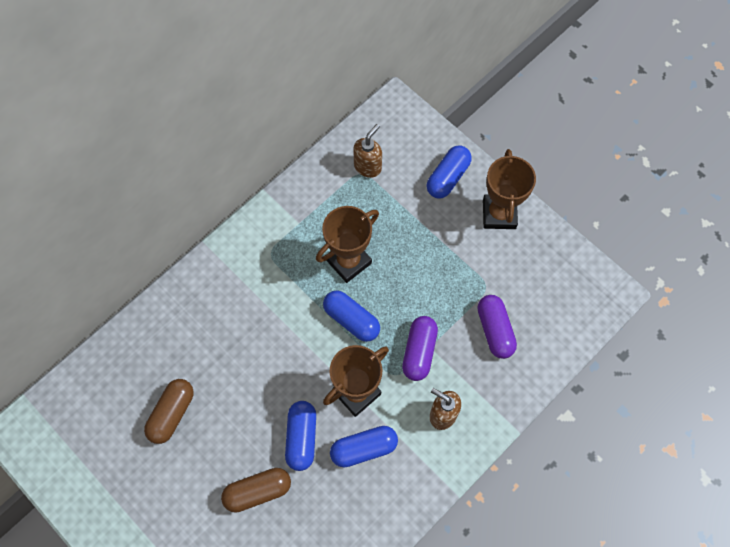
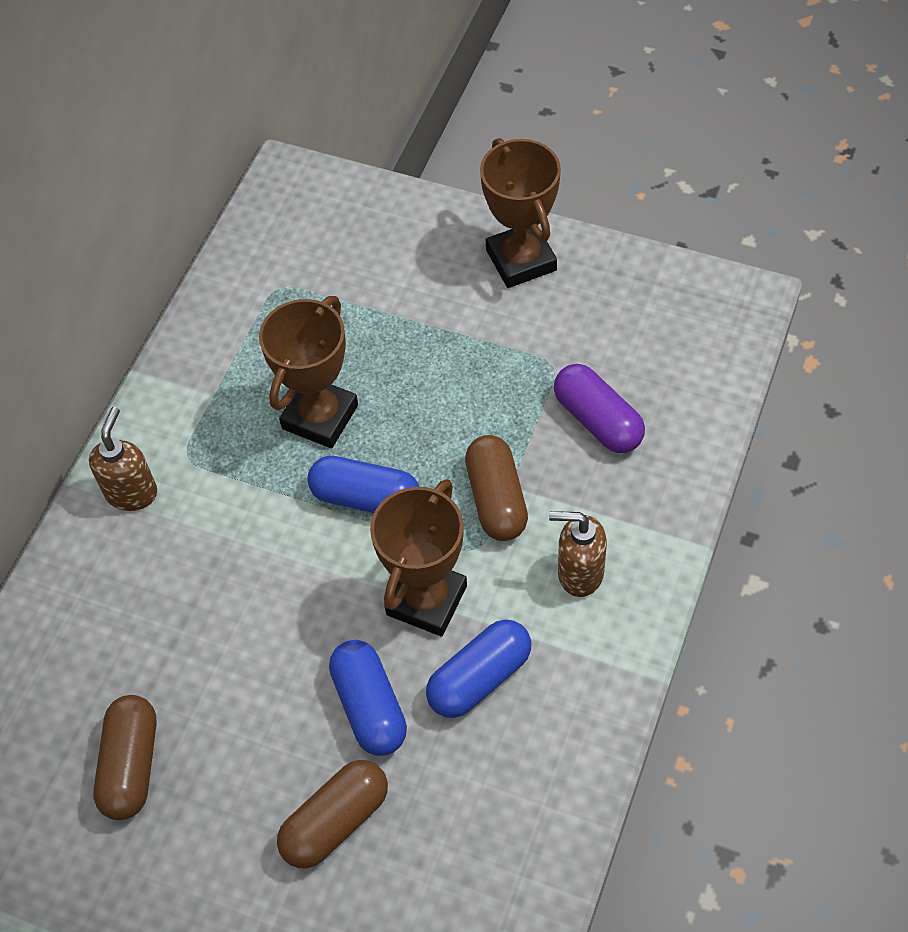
camera: 20 degrees left, 10 degrees down
brown soap dispenser [353,124,382,178] -> brown soap dispenser moved to [89,407,157,511]
purple capsule [402,316,438,381] -> brown capsule [465,435,528,541]
blue capsule [427,146,472,199] -> none

